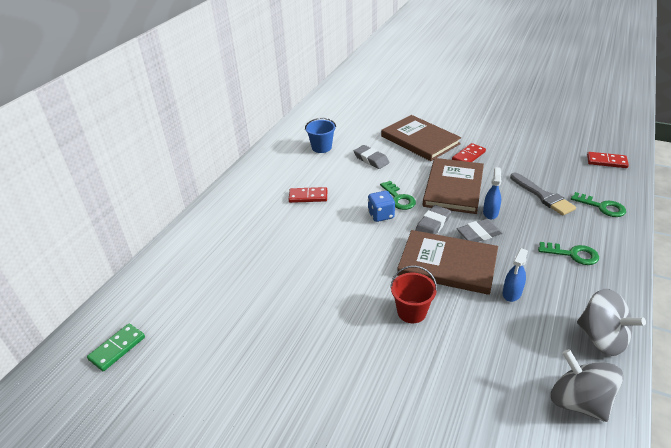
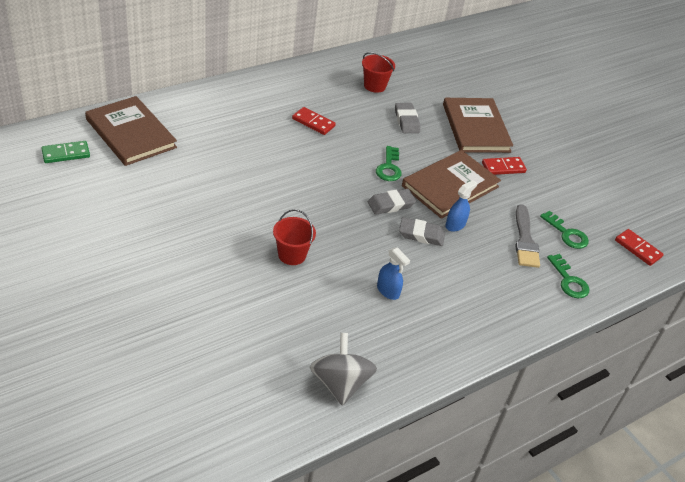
camera: 25 degrees right, 5 degrees up
blue bucket [305,118,336,153] -> red bucket [362,52,395,93]
blue dice [368,191,395,222] -> none
brown book [397,230,498,295] -> brown book moved to [85,96,177,166]
blue spray bottle [503,248,528,302] -> blue spray bottle turned 105 degrees counterclockwise [377,247,410,300]
green key [538,242,599,265] -> green key moved to [540,211,589,249]
grey spinning top [577,289,646,356] -> none

